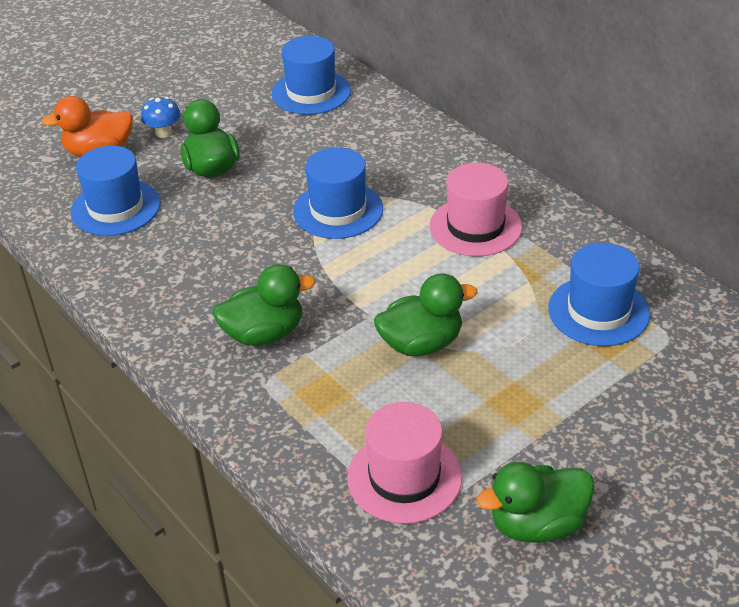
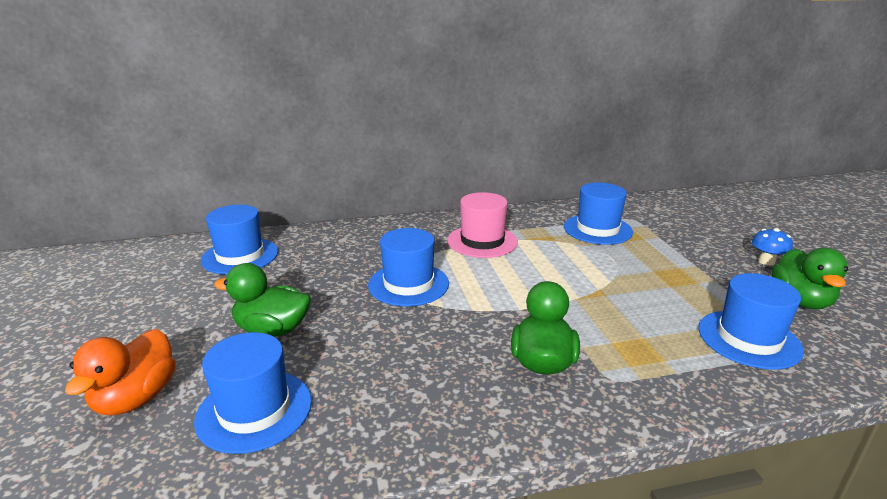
camera: 65 degrees left, 15 degrees down
blue mushroom [141,97,181,138] -> blue mushroom moved to [752,228,793,266]
pink hat [347,402,462,524] -> blue hat [698,273,804,370]
green duck [374,273,477,356] -> none

